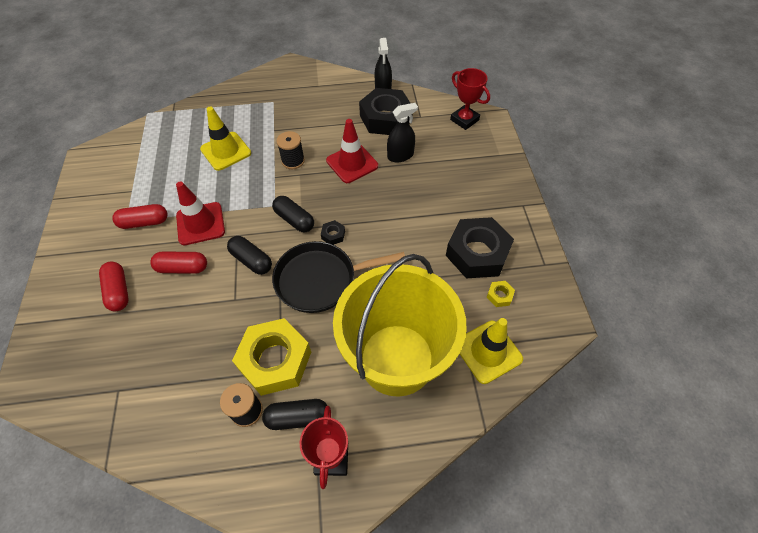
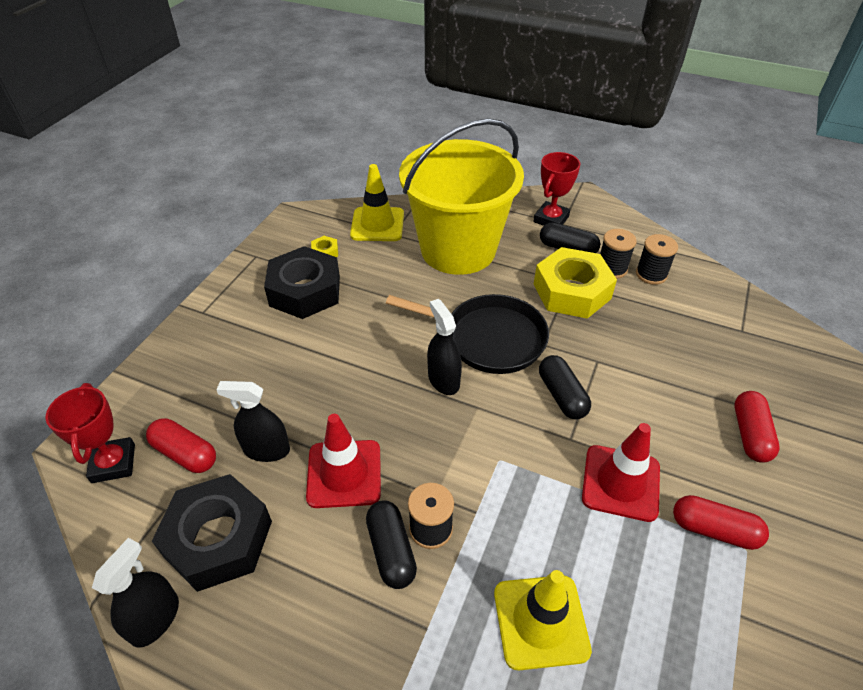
camera: 150 degrees left, 10 degrees down
red capsule [150,251,207,274] -> red capsule moved to [146,418,216,473]
black capsule [272,196,314,232] -> black capsule moved to [366,500,417,589]
black nut [321,220,345,245] -> black spray bottle [427,299,462,395]
none -> black spool [636,234,678,285]

